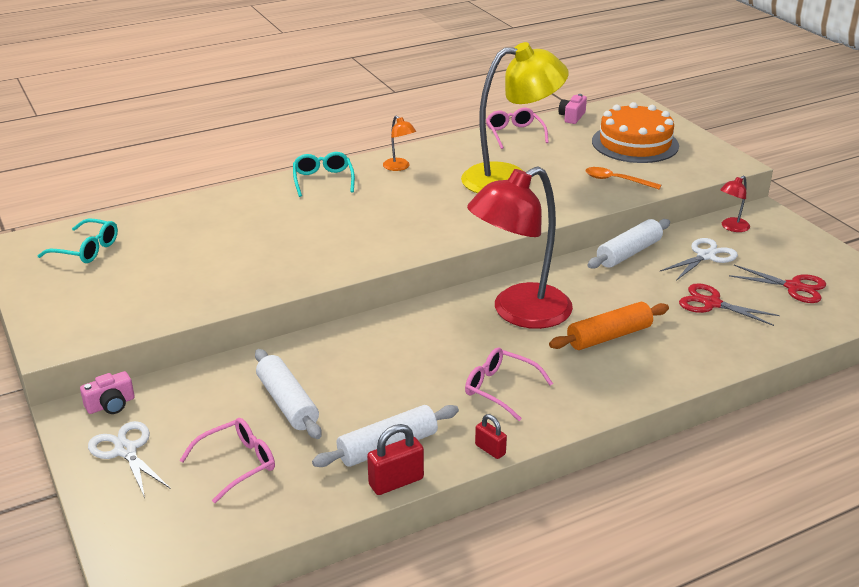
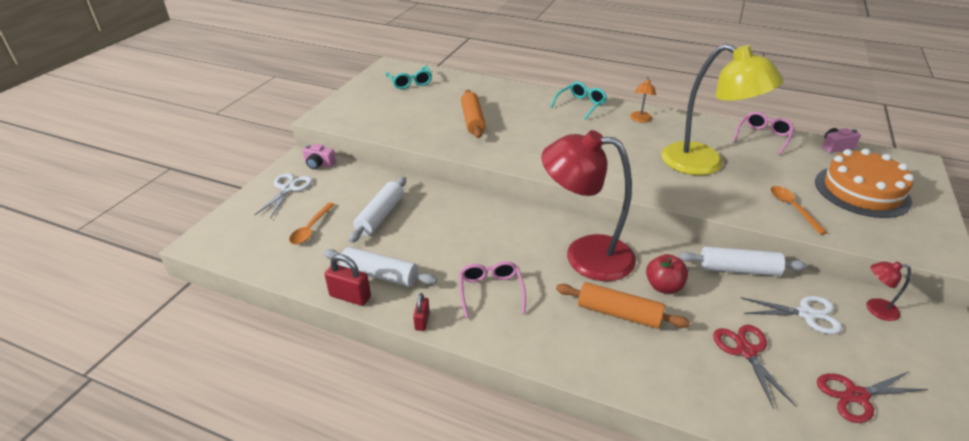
camera: 50 degrees right, 5 degrees up
pink glasses [180,418,275,503] -> orange spoon [289,202,335,245]
red scissors [729,265,826,303] -> red scissors turned 90 degrees clockwise [817,371,928,423]
none -> orange rolling pin [461,90,486,138]
none -> red apple [646,254,688,293]

